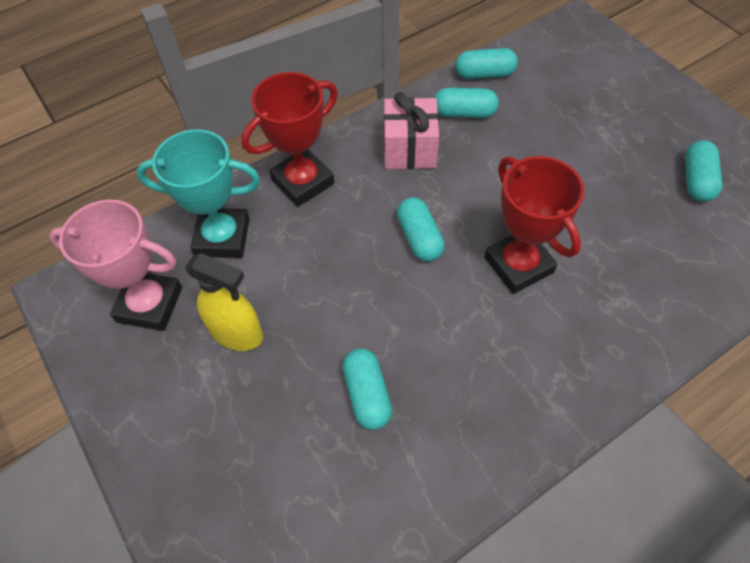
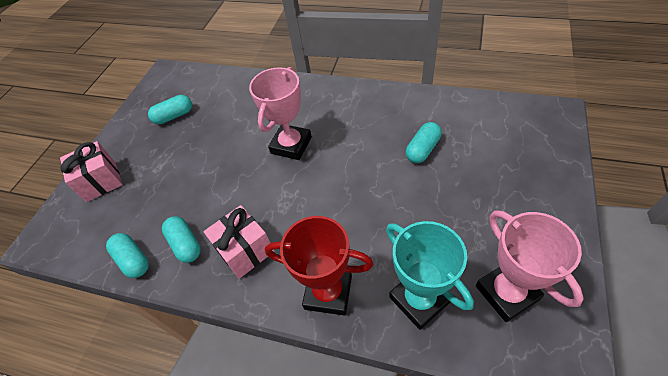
camera: 125 degrees left, 5 degrees down
yellow spray bottle [185,253,263,351] -> none
turquoise capsule [397,197,445,262] -> none
red trophy [484,156,585,294] -> pink trophy [249,67,312,160]
none -> pink gift [60,141,123,202]

